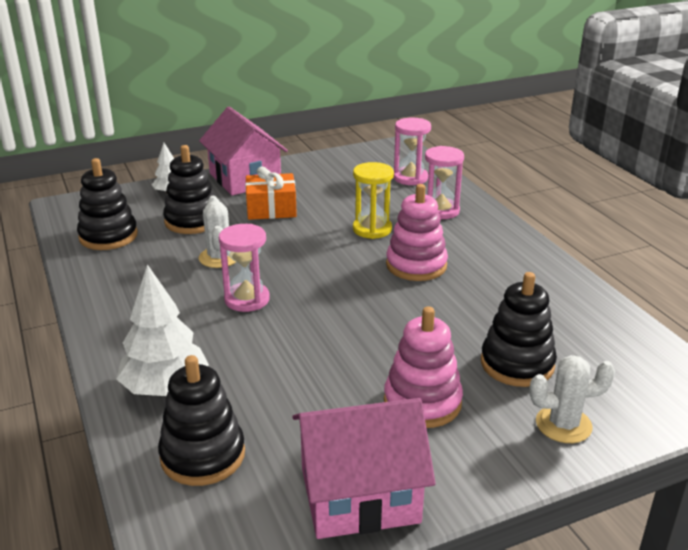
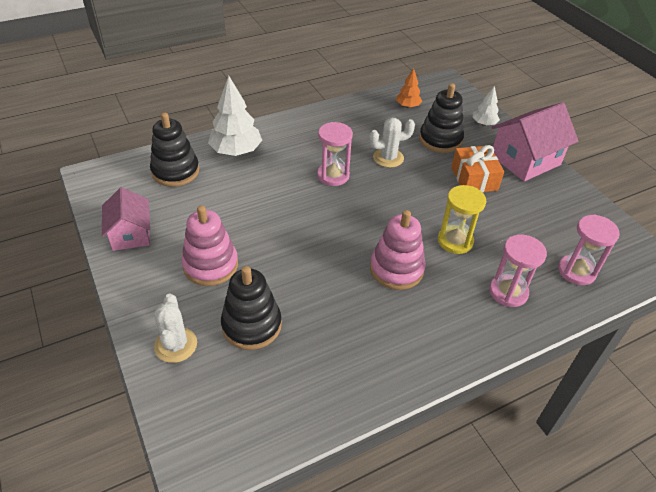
camera: 85 degrees right, 15 degrees up
black stacking toy [77,158,138,250] -> orange tree [396,68,422,108]
pink house [292,398,436,539] -> pink house [102,187,150,251], size x0.65

